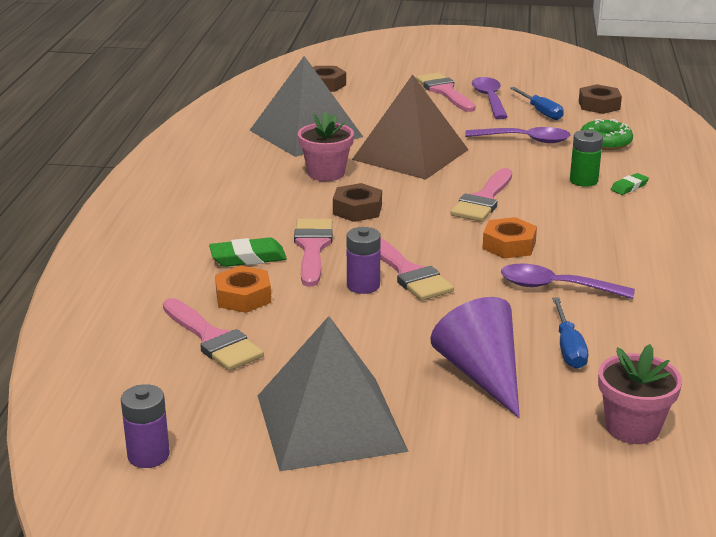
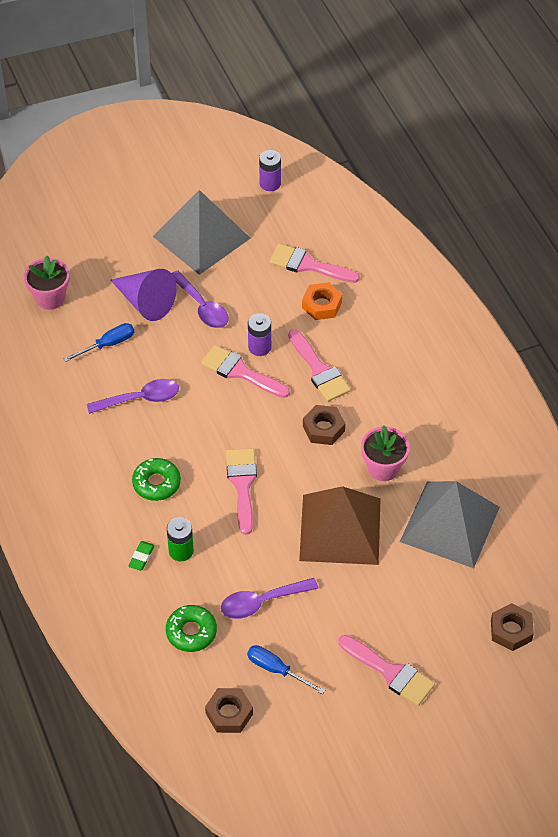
camera: 150 degrees right, 25 degrees up
green eraser [209,237,287,267] -> none
purple spoon [472,77,507,119] -> purple spoon moved to [171,270,228,328]
orange nut [482,217,537,259] -> none
blue screwdriver [552,297,588,369] -> blue screwdriver turned 90 degrees clockwise [64,323,134,362]
none -> green donut [132,458,181,501]

